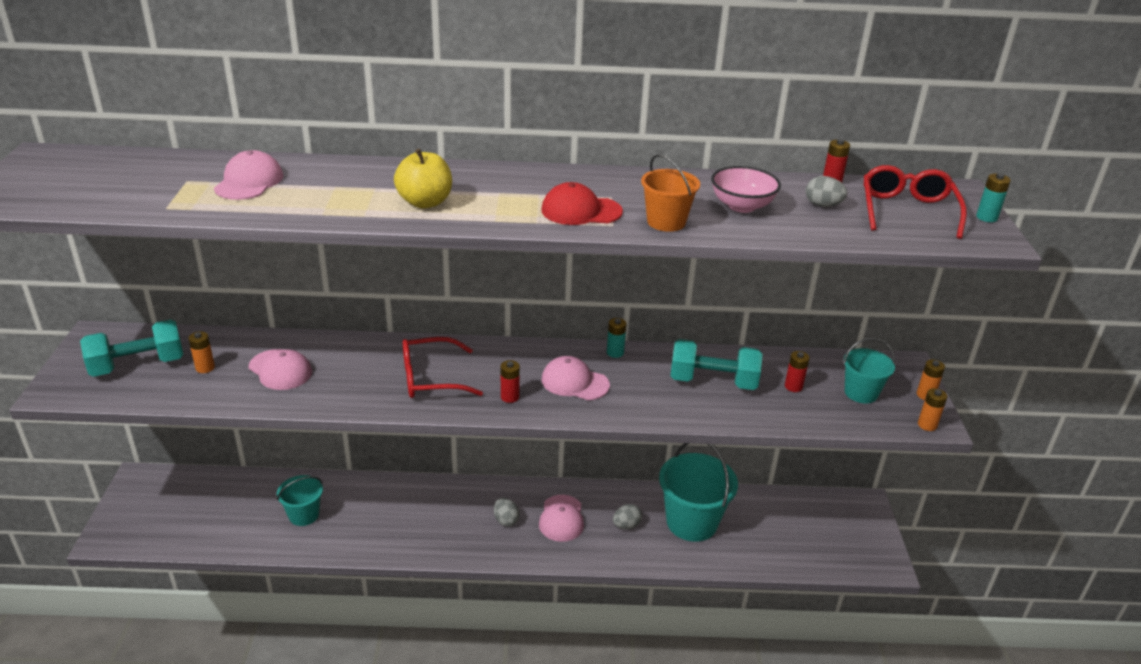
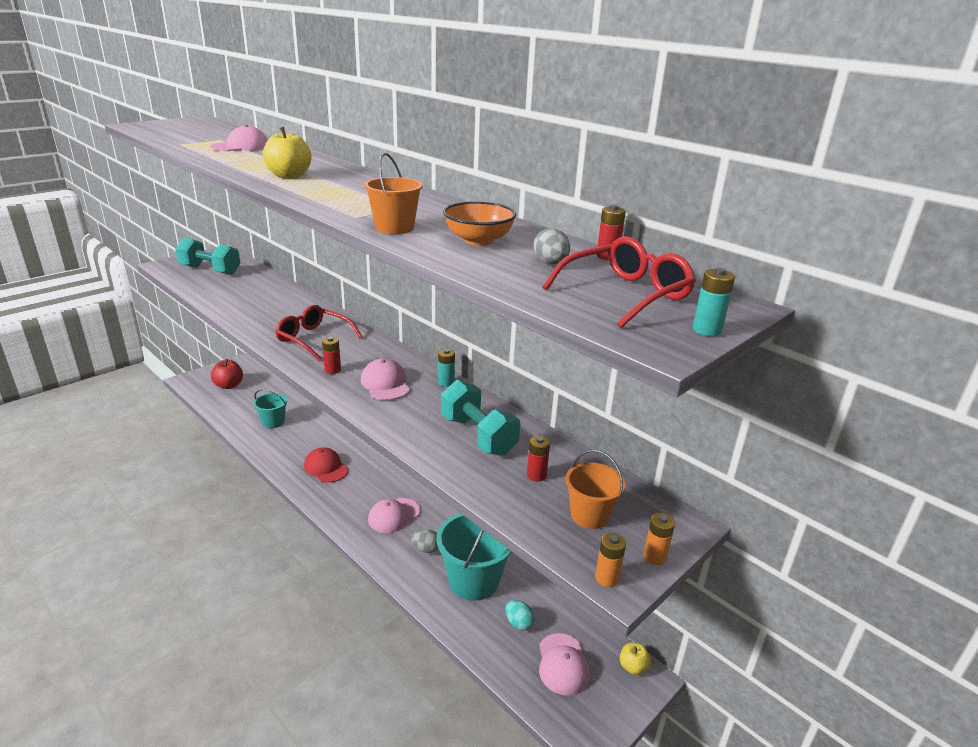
camera: 45 degrees right, 5 degrees down
orange battery [188,331,215,373] -> none
pink cap [249,349,312,390] -> pink cap moved to [539,633,590,696]
grey egg [494,498,519,526] -> none
red cap [541,182,623,225] -> red cap moved to [304,447,348,483]
pink bowl [711,166,781,213] -> orange bowl [443,202,516,246]
turquoise bucket [843,338,895,404] -> orange bucket [566,450,625,529]
none -> red apple [211,359,243,389]
none -> turquoise egg [505,600,535,631]
none -> yellow apple [620,643,651,675]

